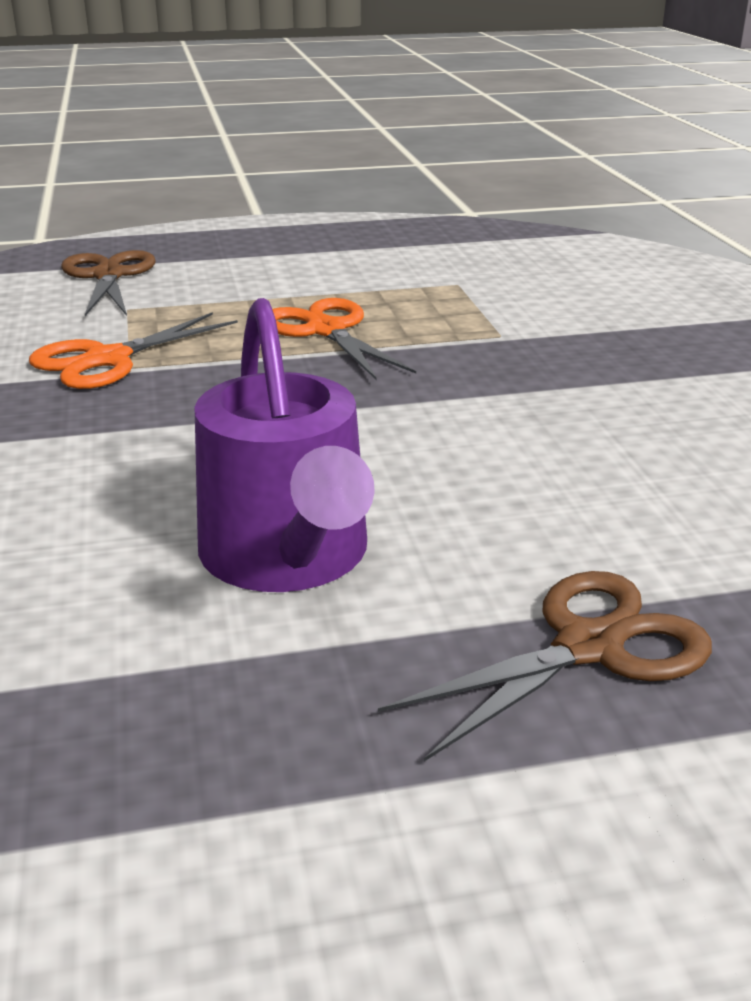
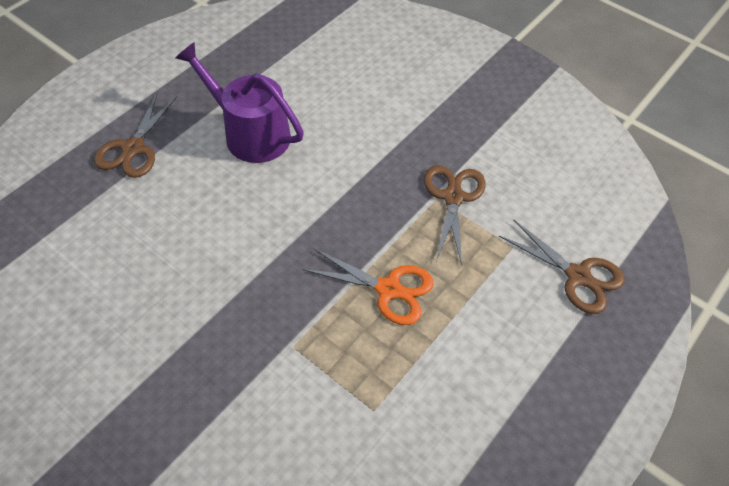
camera: 140 degrees right, 25 degrees up
orange scissors [29,312,238,389] -> brown scissors [424,165,486,265]

